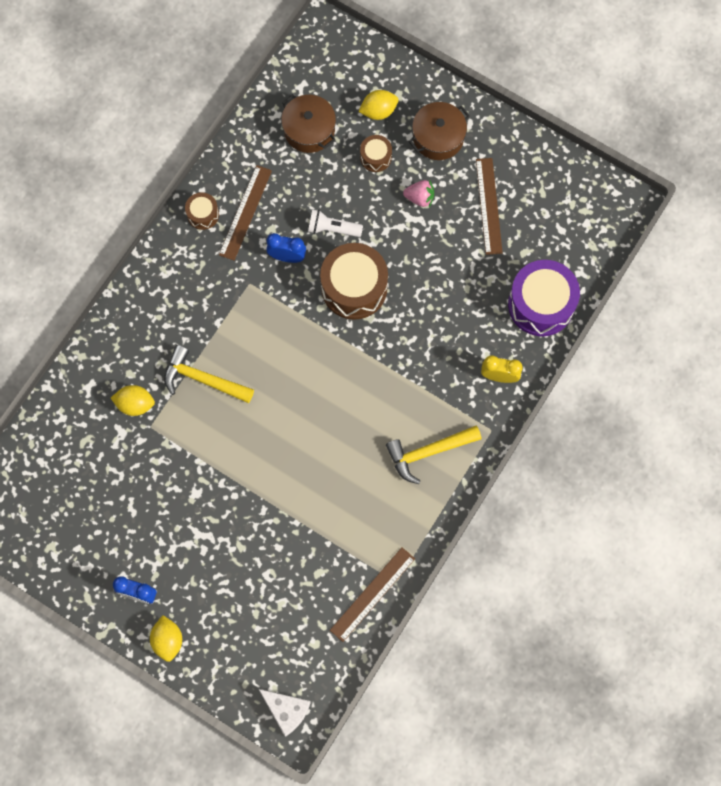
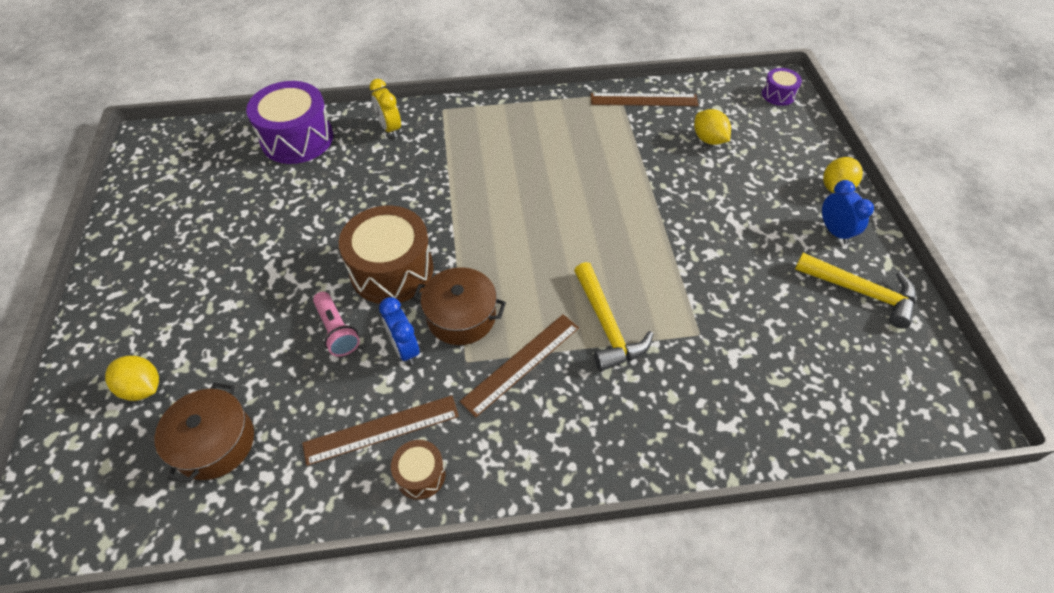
camera: 130 degrees left, 20 degrees down
yellow lemon [111,385,155,416] -> yellow lemon moved to [694,109,731,145]
white cheese [259,689,311,737] -> purple drum [762,68,802,106]
white flashlight [308,209,363,237] -> pink flashlight [313,292,360,357]
brown drum [360,135,392,172] -> none
yellow hammer [386,426,482,484] -> yellow hammer moved to [795,253,916,328]
pink strawberry [403,180,434,207] -> none
brown pot [409,102,470,160] -> brown pot moved to [412,267,506,345]
brown ruler [476,158,503,255] -> brown ruler moved to [459,314,579,418]

